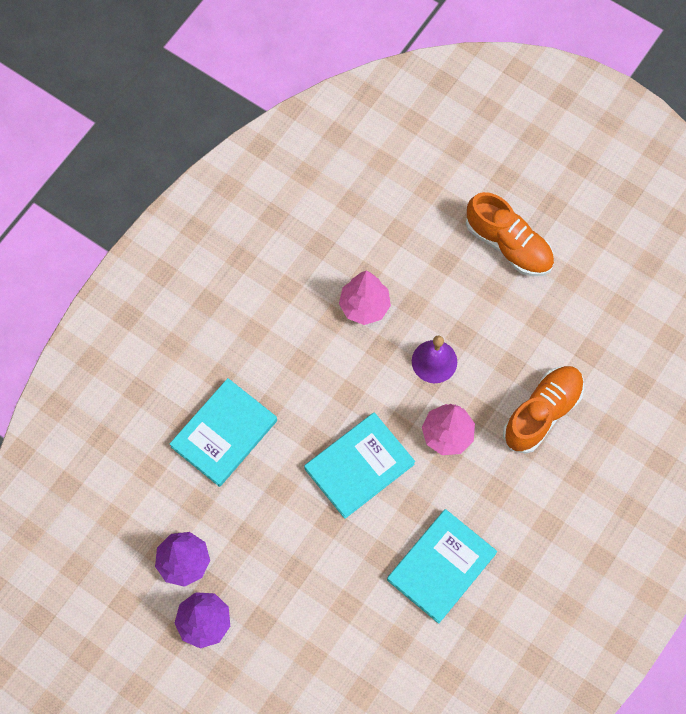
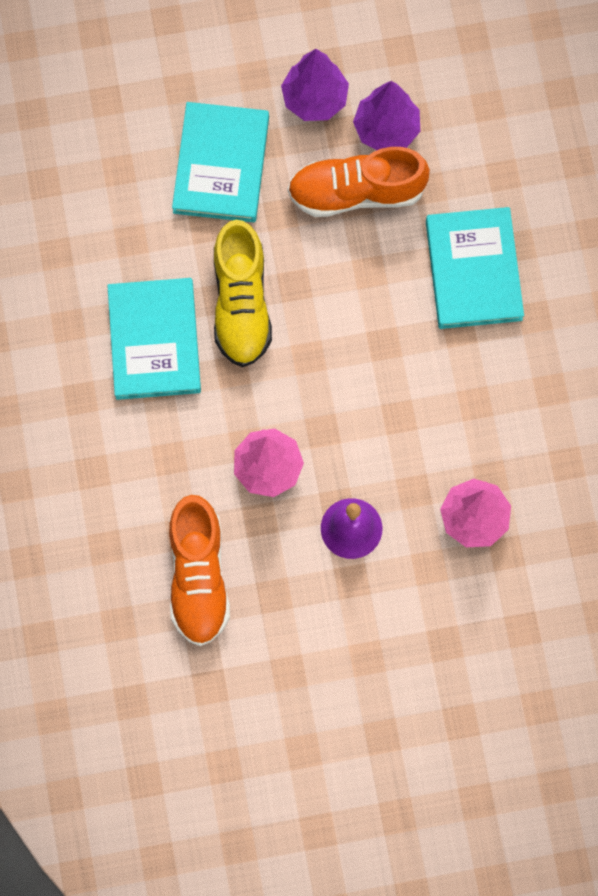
camera: 135 degrees right, 5 degrees up
turquoise book [304,413,415,519] -> turquoise book moved to [172,102,269,222]
orange shoe [466,192,554,276] -> orange shoe moved to [287,147,430,217]
none -> yellow shoe [214,220,272,367]

